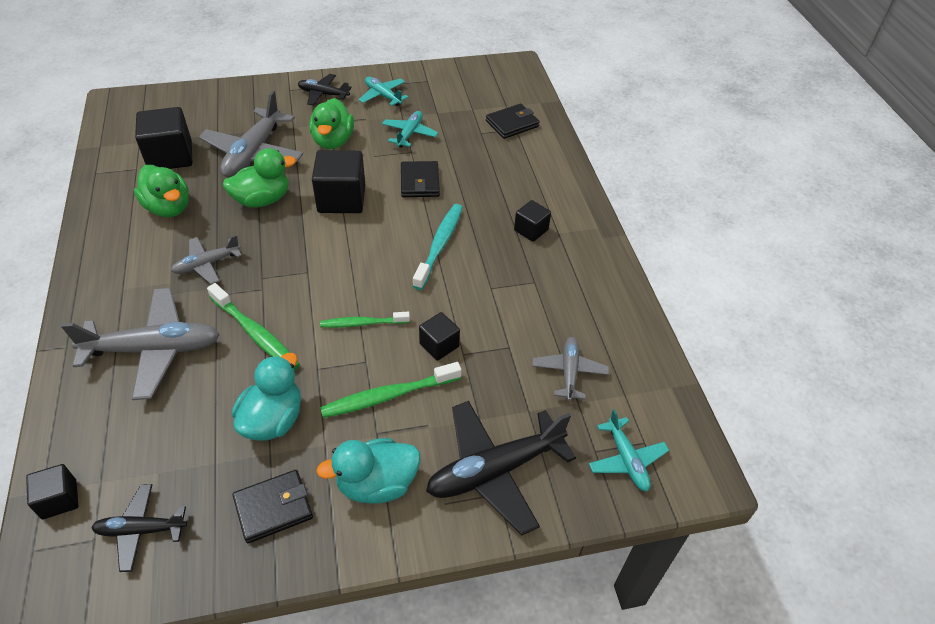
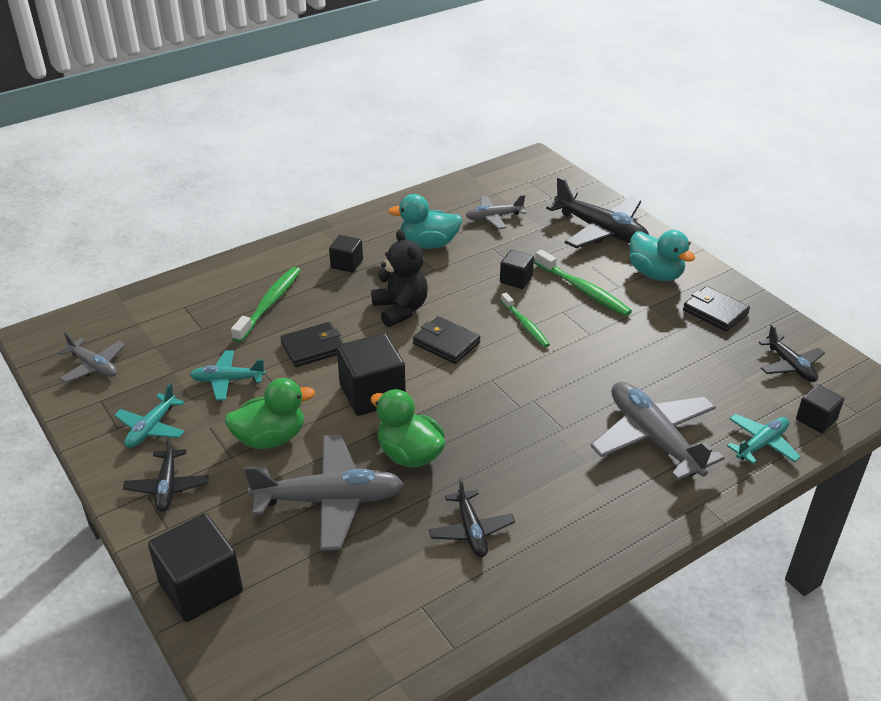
camera: 110 degrees left, 10 degrees down
green duck [134,165,189,217] -> black plane [429,478,515,557]
black cube [135,107,192,169] -> black cube moved to [148,513,243,622]
grey plane [171,235,242,284] -> grey plane moved to [58,332,125,382]
green toothbrush [207,283,300,370] -> green toothbrush moved to [231,267,301,342]
turquoise duck [232,353,301,440] -> turquoise duck moved to [388,194,462,249]
turquoise toothbrush [413,204,463,290] -> black teddy bear [371,229,428,327]
black wallet [486,104,539,139] -> black wallet moved to [413,316,480,364]
turquoise plane [589,409,669,492] -> turquoise plane moved to [727,414,801,464]

